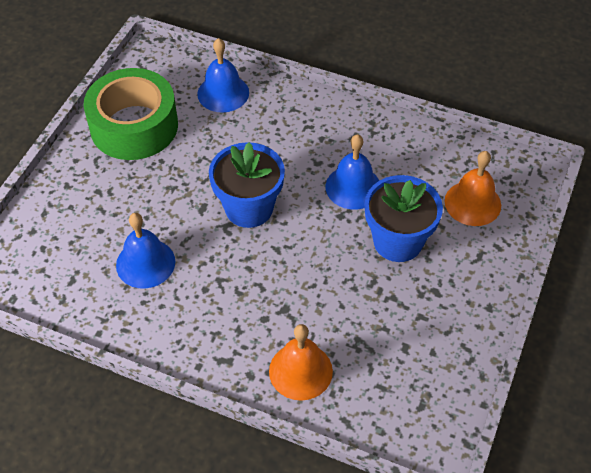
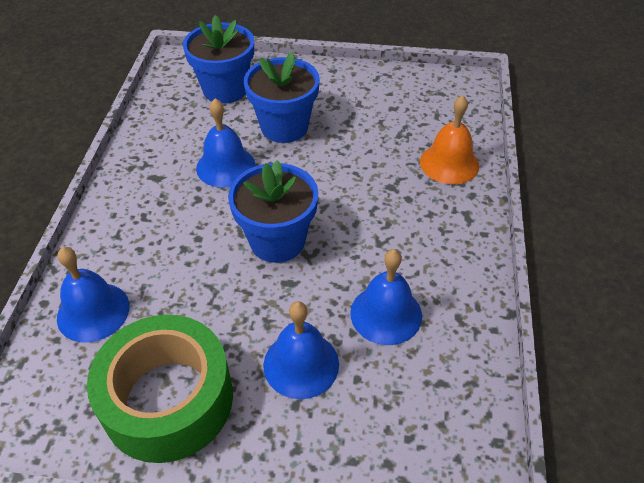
camera: 105 degrees left, 5 degrees down
orange bell [444,151,501,226] -> blue flower pot [183,15,254,104]
none -> blue bell [263,302,339,399]

